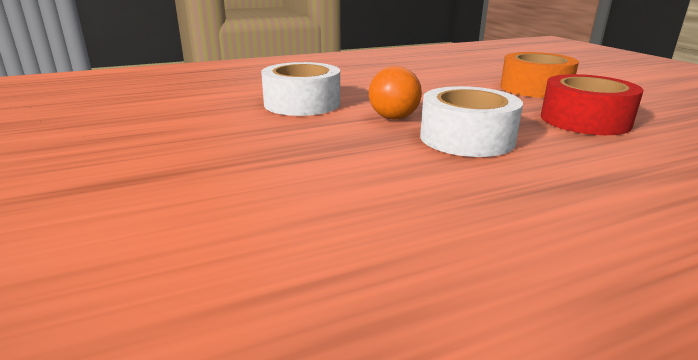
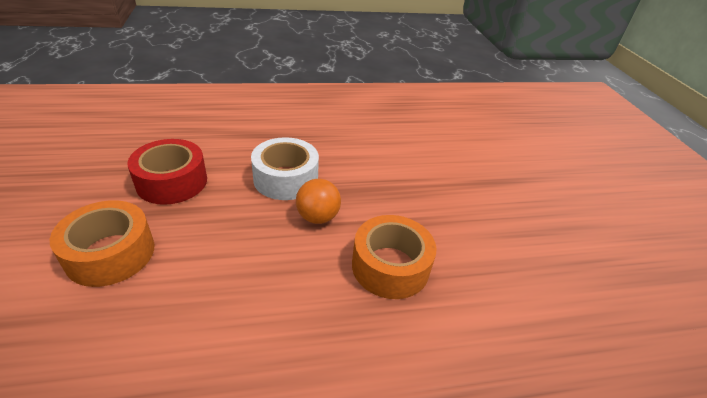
camera: 170 degrees left, 15 degrees up
white tape [261,62,340,116] -> orange tape [352,215,437,299]

